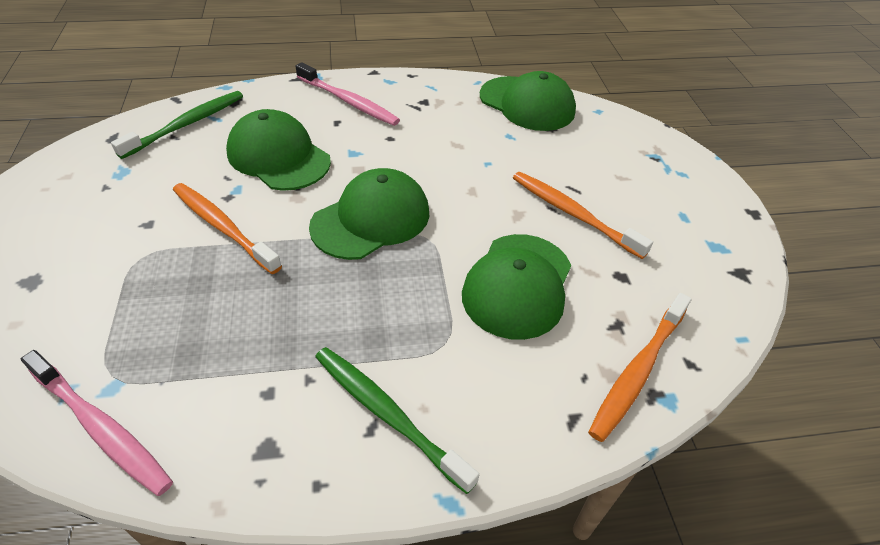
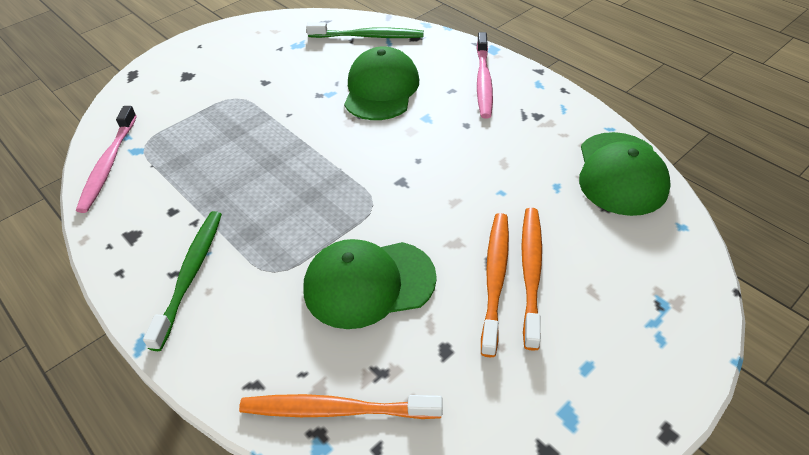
camera: 60 degrees right, 0 degrees up
orange toothbrush [173,183,282,274] -> orange toothbrush moved to [521,208,542,351]
green cap [309,168,429,260] -> none

